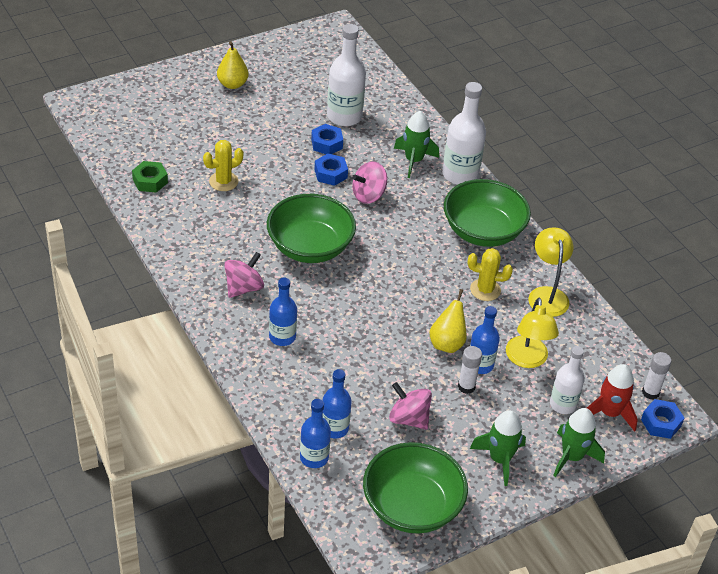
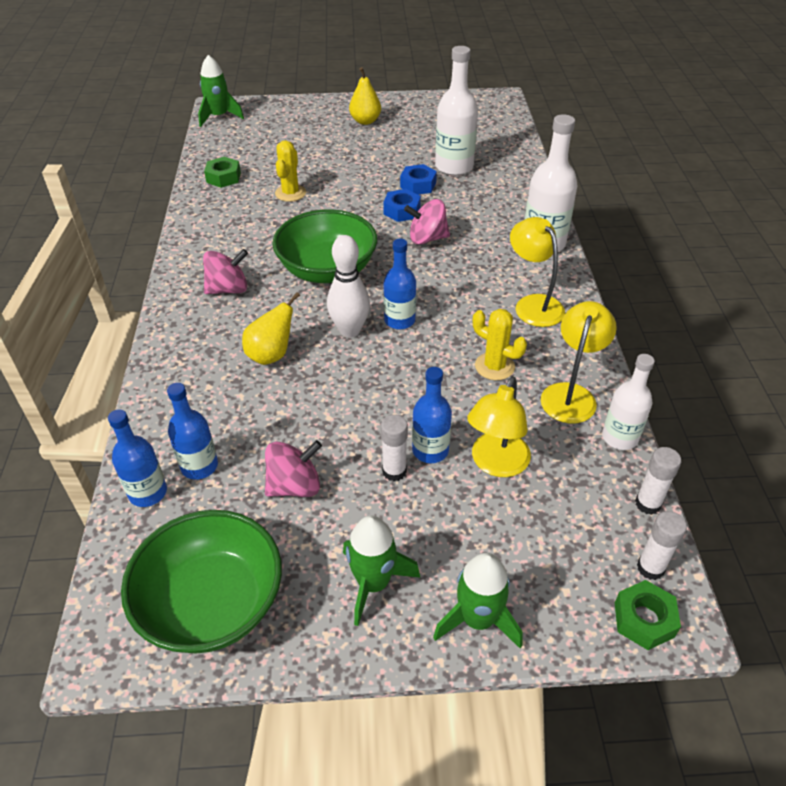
camera: 30 degrees right, 0 degrees up
yellow cactus [203,140,243,191] -> yellow cactus turned 75 degrees counterclockwise [275,140,306,202]
blue bottle [269,278,297,346] -> blue bottle moved to [383,239,416,329]
pink spinning top [389,382,432,430] -> pink spinning top turned 90 degrees clockwise [265,440,322,497]
green rocket [394,111,439,178] -> green rocket moved to [198,55,244,127]
yellow pear [430,289,466,353] -> yellow pear moved to [242,292,300,365]
green bowl [444,179,531,247] -> yellow lamp [510,217,565,327]
white bottle [550,346,585,414] -> white bottle moved to [602,354,655,450]
red rocket [587,364,638,432] -> none
blue nut [641,399,684,439] -> green nut [615,580,681,650]
none -> white bowling pin [327,235,370,337]
none -> white glue stick [635,447,681,515]

